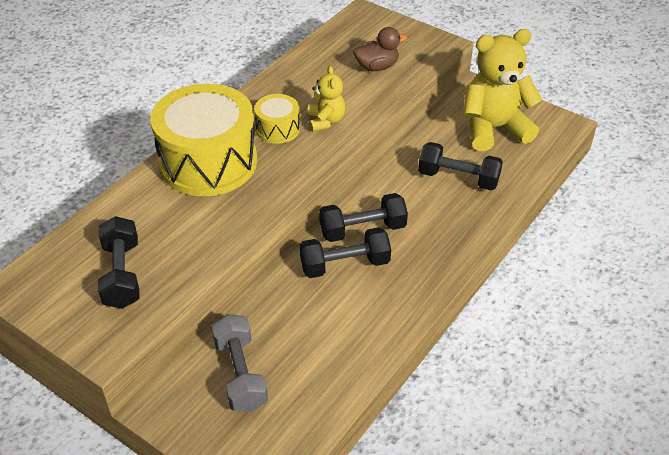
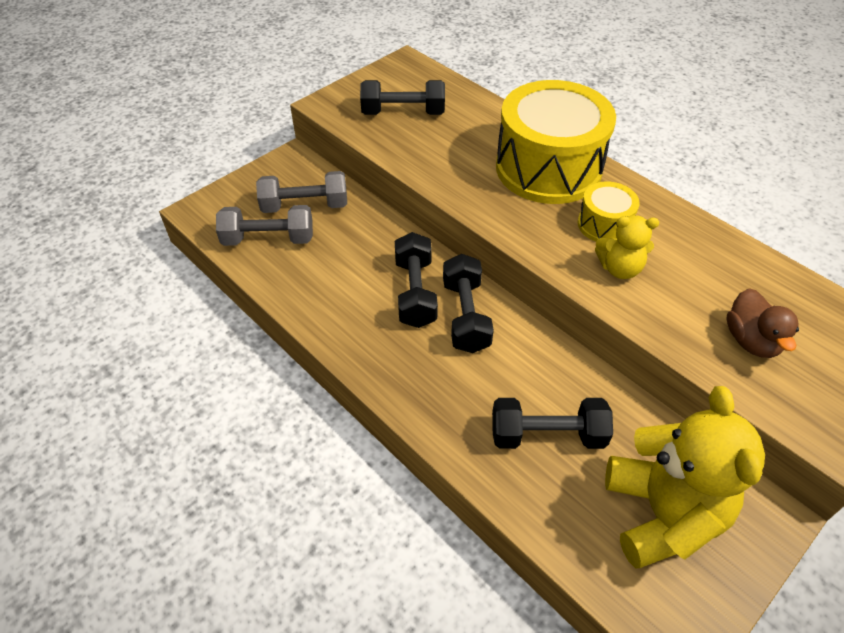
camera: 100 degrees right, 5 degrees up
black dumbbell [418,142,503,190] -> black dumbbell turned 60 degrees clockwise [492,398,613,449]
none -> grey dumbbell [216,205,313,246]

